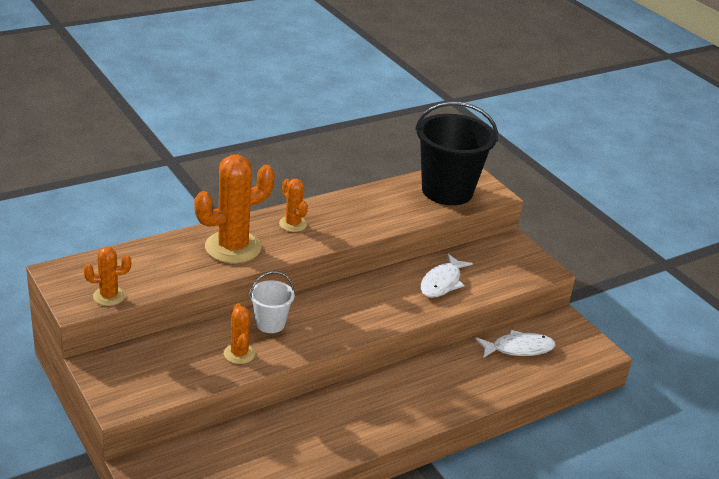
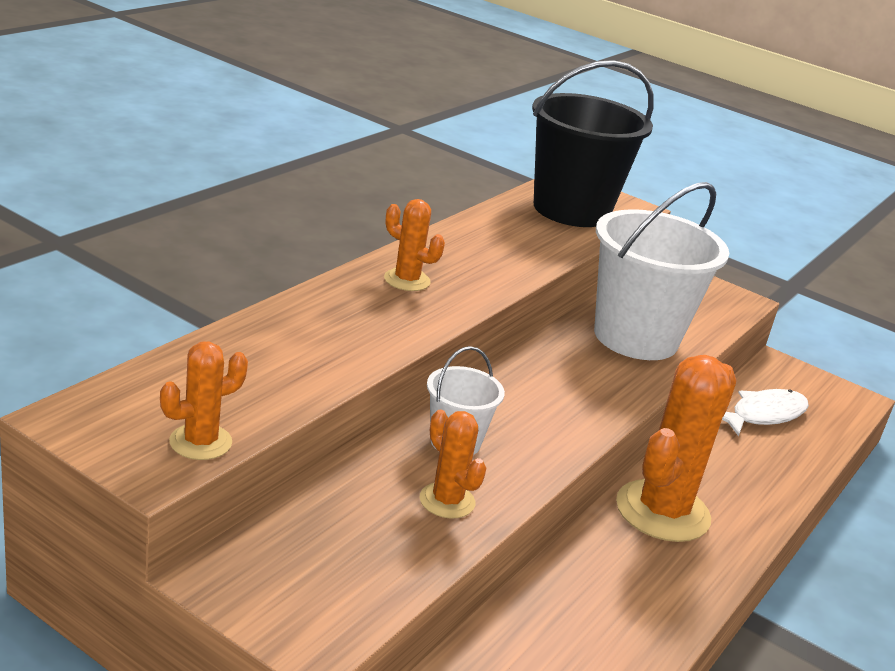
camera: 25 degrees left, 5 degrees down
orange cactus [194,155,275,263] -> orange cactus moved to [616,355,737,542]
white fish [420,254,473,298] -> white bucket [594,182,729,360]

